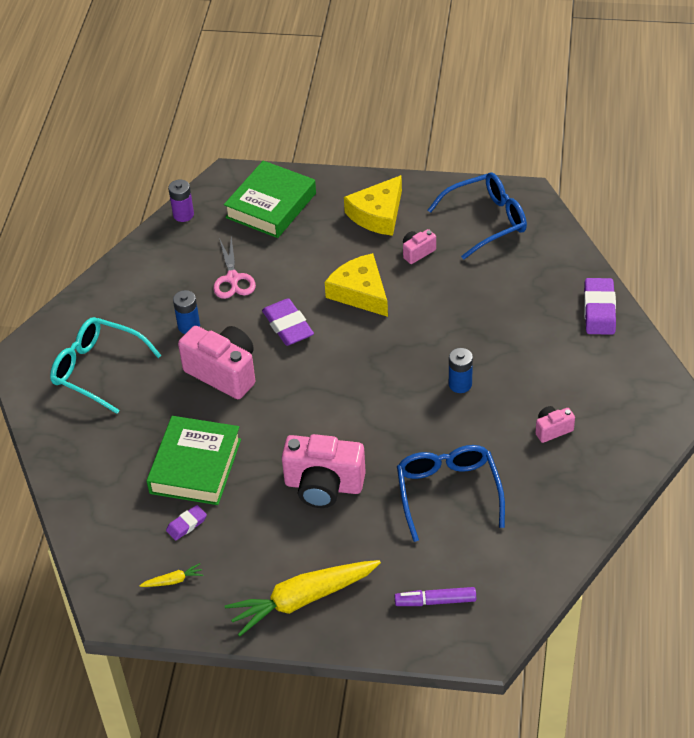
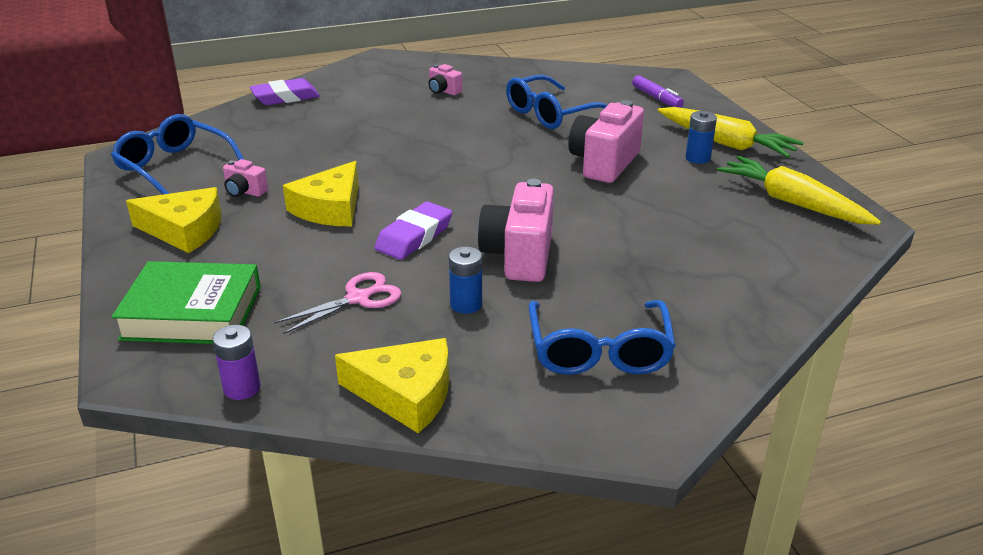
camera: 120 degrees left, 15 degrees down
turquoise glasses [50,317,161,414] -> blue glasses [529,300,676,375]
yellow carrot [139,563,204,587] -> yellow carrot [717,156,881,225], size x2.48
green book [146,416,241,505] -> none
purple eraser [166,505,207,541] -> none
pink camera [282,434,366,508] -> pink camera turned 135 degrees counterclockwise [568,100,644,183]
blue battery [449,348,473,393] -> blue battery moved to [685,111,717,164]
none -> yellow cheese [335,338,449,434]

